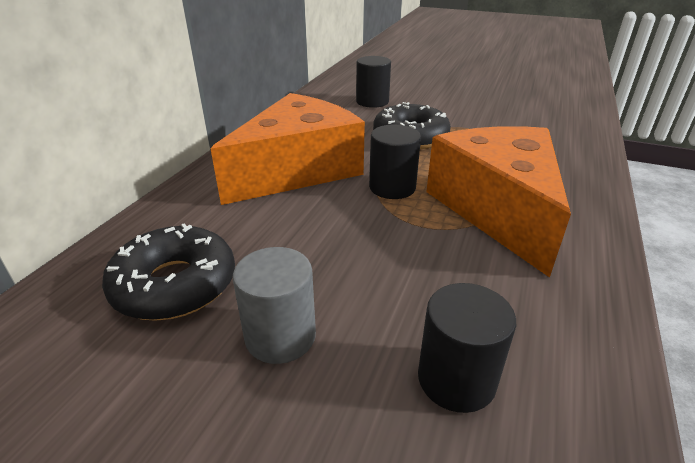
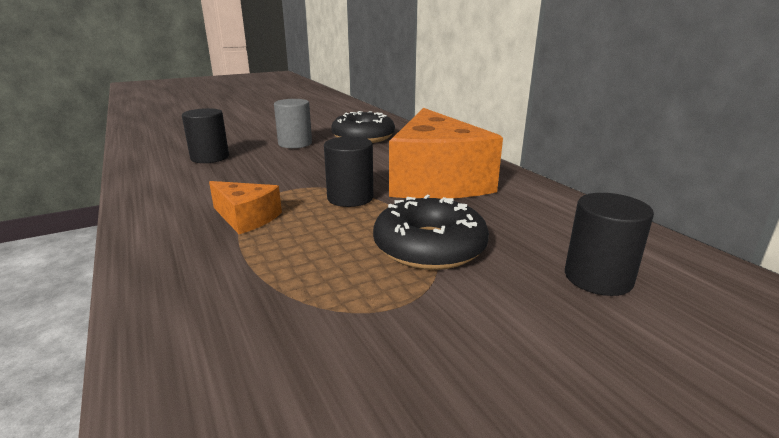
camera: 130 degrees right, 10 degrees down
orange cheese [426,126,571,278] -> orange cheese [209,181,282,234], size x0.46

